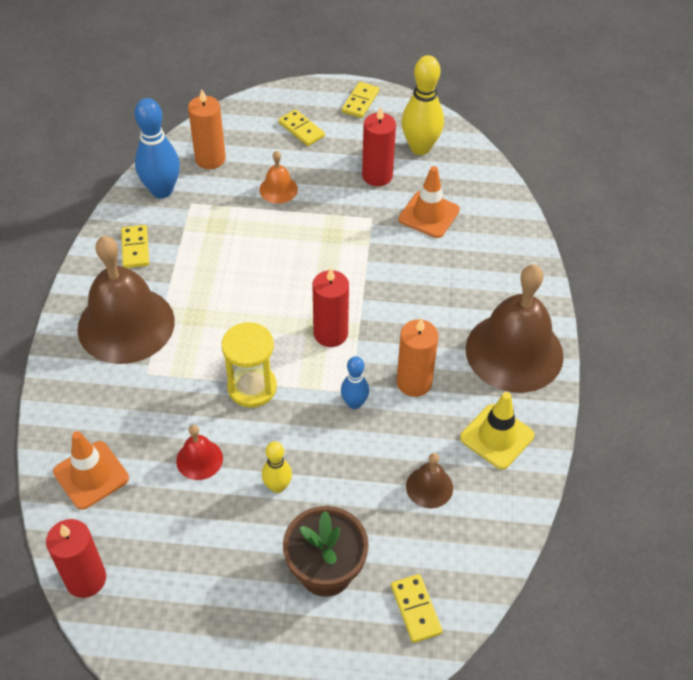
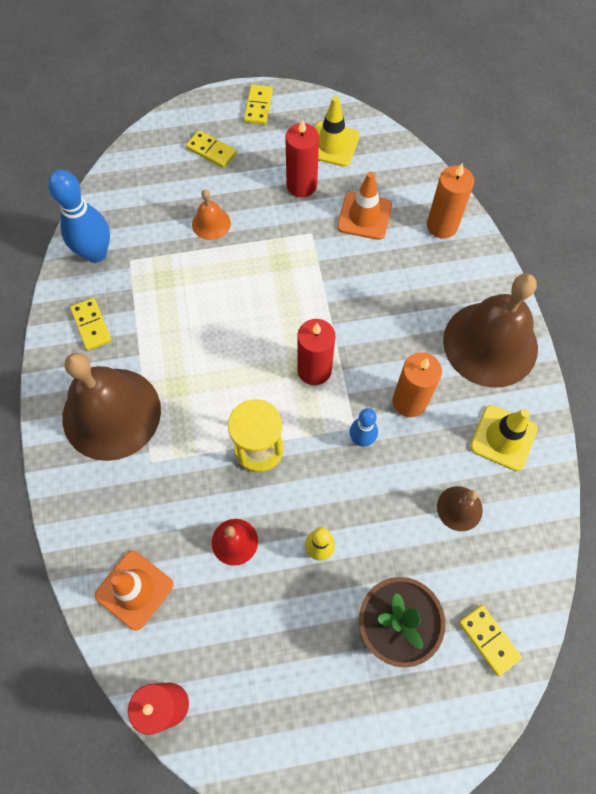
camera: 15 degrees left, 15 degrees up
orange candle [188,89,226,169] -> orange candle moved to [427,163,474,239]
yellow bowling pin [402,55,444,155] -> yellow traffic cone [314,96,360,167]

